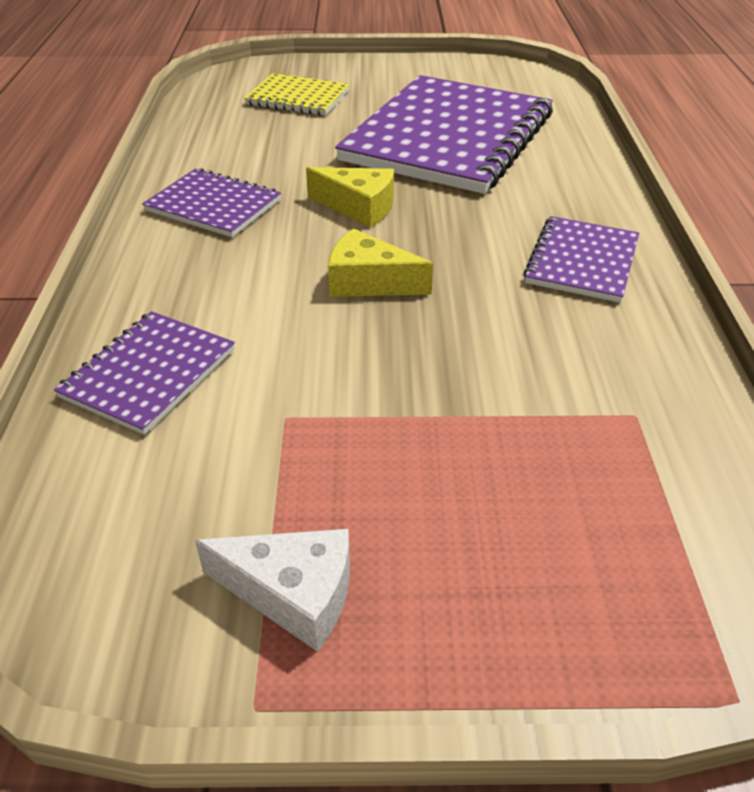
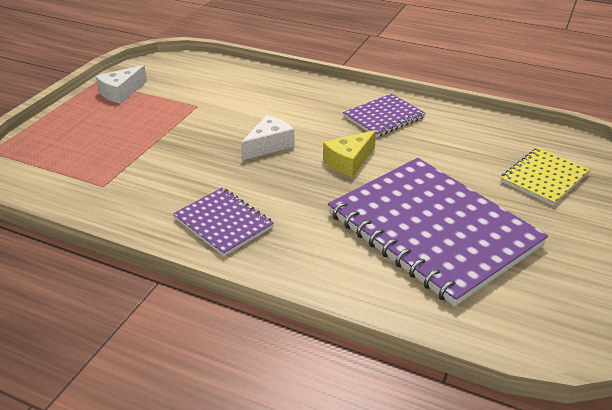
camera: 115 degrees right, 5 degrees down
purple notebook [54,311,235,435] -> none
yellow cheese [328,228,433,297] -> white cheese [241,115,295,161]

